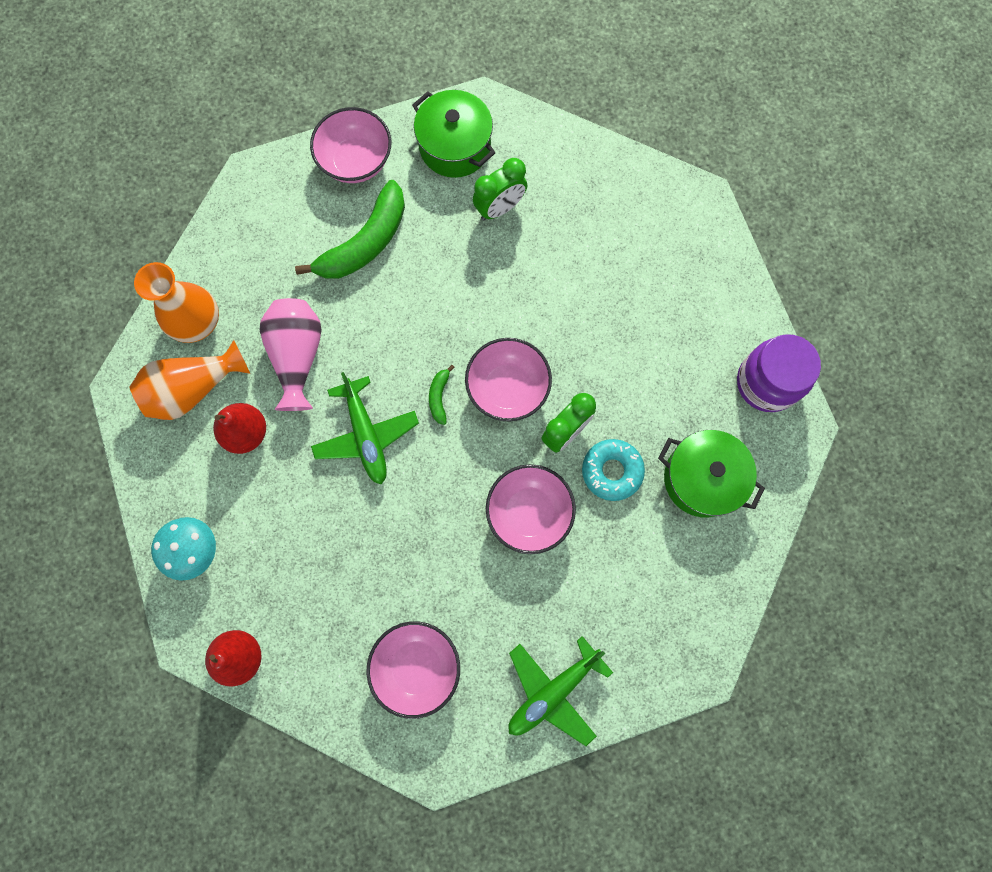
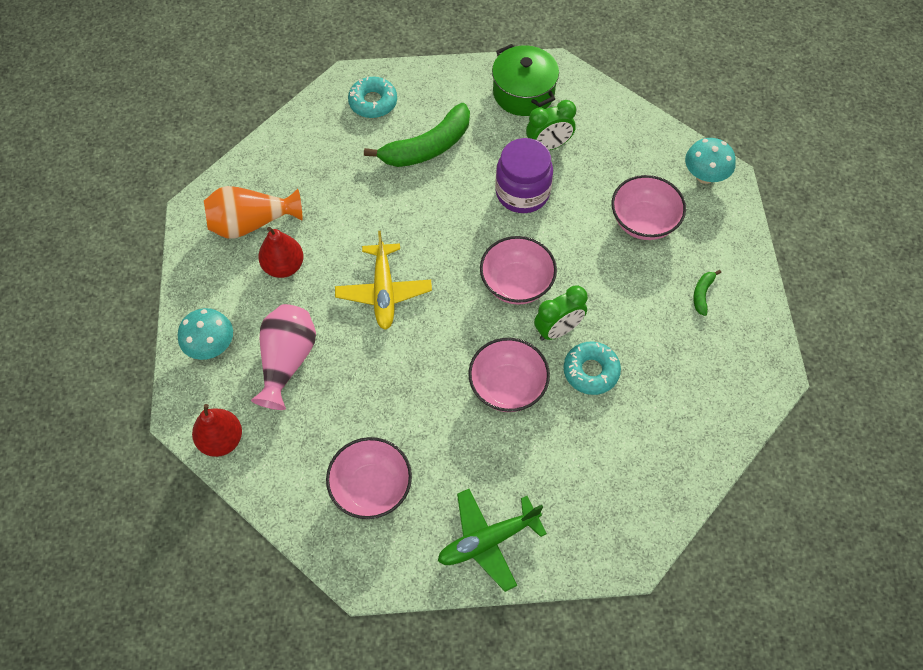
camera: 15 degrees right, 15 degrees down
orange vase [134,262,219,343] -> none
pink vase [259,298,322,411] -> pink vase moved to [251,304,316,410]
pink bowl [310,107,391,183] -> pink bowl moved to [612,175,686,240]
green plane [311,372,419,484] -> yellow plane [335,231,432,330]
green banana [429,365,455,425] -> green banana moved to [693,270,721,316]
green pot [658,430,765,517] -> none
purple jar [737,334,821,412] -> purple jar moved to [495,138,553,213]
none -> turquoise donut [348,77,397,118]
none -> turquoise mushroom [685,138,736,184]

